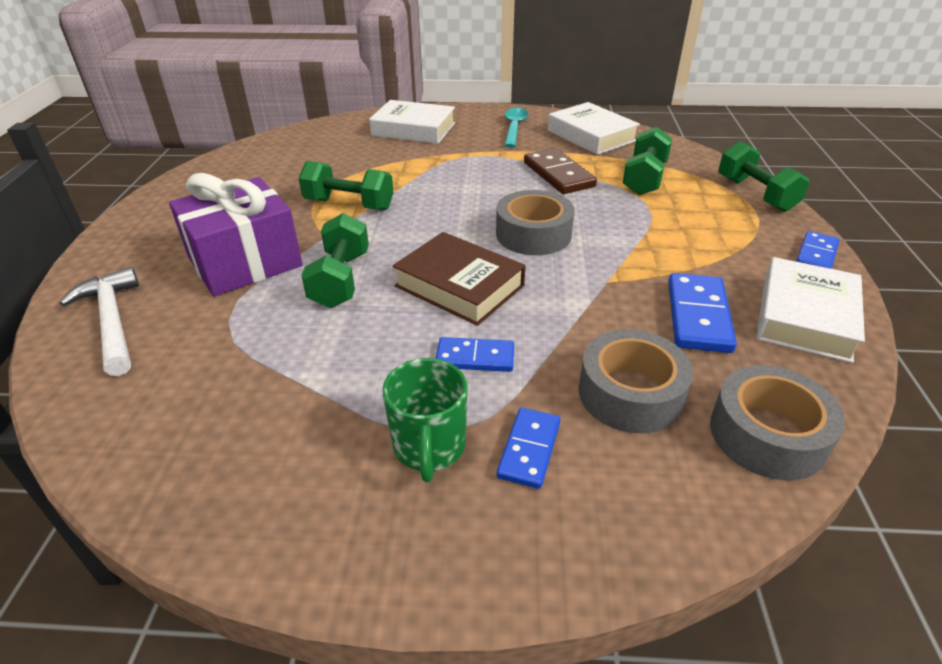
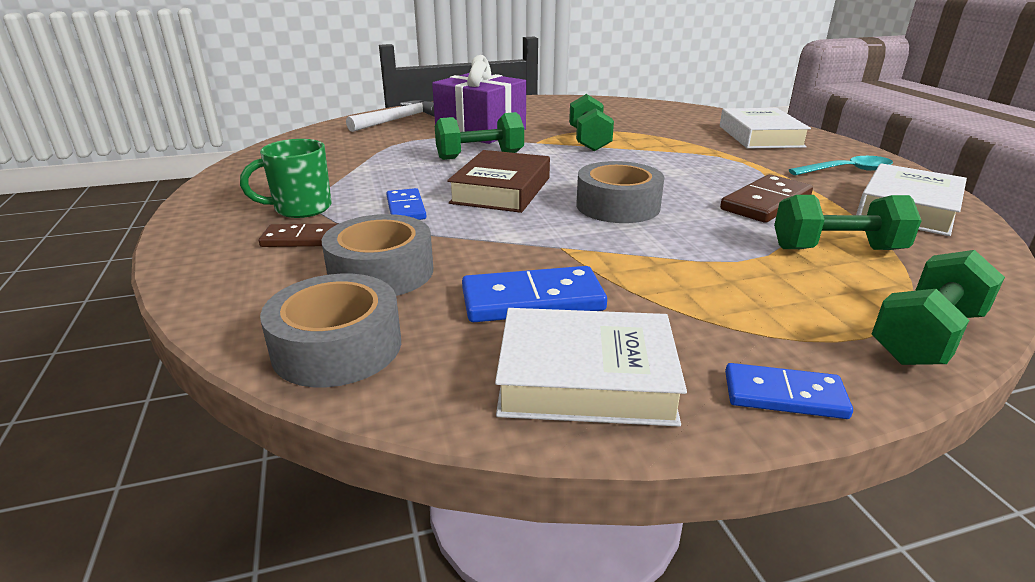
camera: 70 degrees right, 10 degrees down
blue domino [497,408,560,489] -> brown domino [259,223,339,247]

